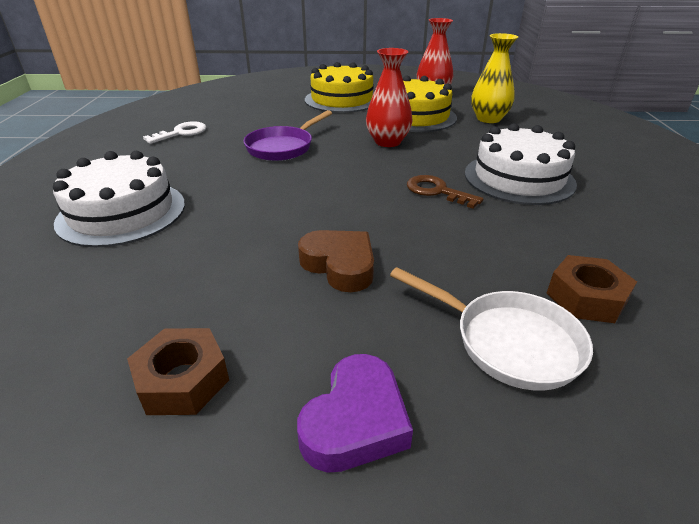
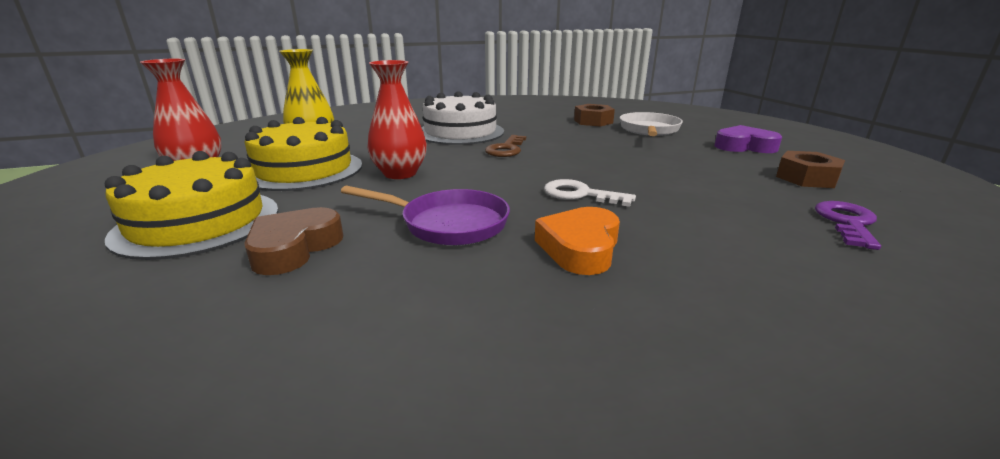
camera: 110 degrees left, 10 degrees down
white cake [53,151,185,247] -> none
white key [143,121,206,144] -> white key moved to [544,179,636,207]
brown heart [298,230,374,292] -> brown heart moved to [244,207,343,275]
none -> orange heart [535,207,620,275]
none -> purple key [815,201,881,250]

